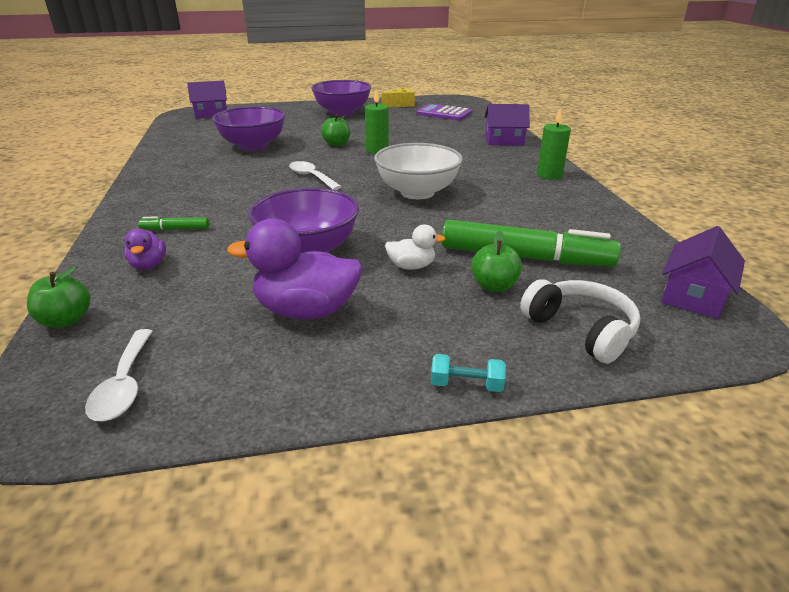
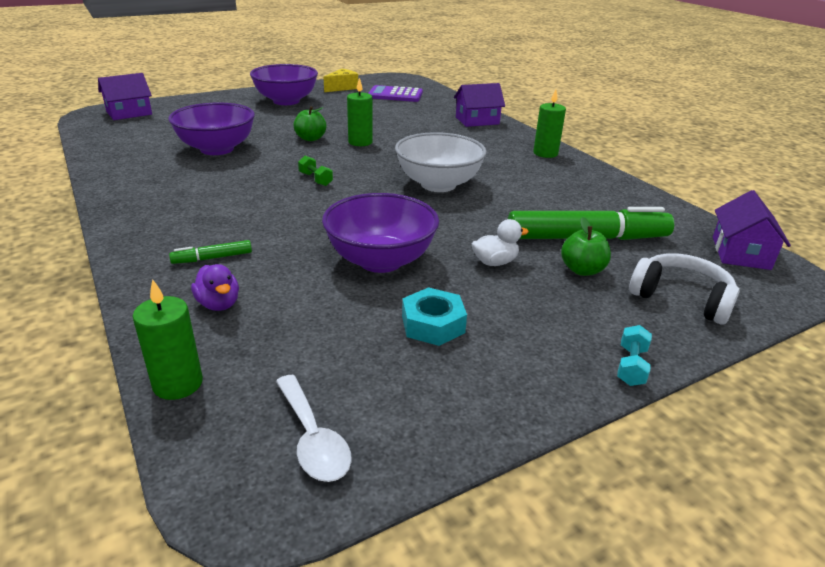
camera: 20 degrees left, 0 degrees up
green apple [27,267,91,328] -> green candle [133,279,203,400]
purple duck [227,219,363,319] -> turquoise nut [402,287,467,346]
white spoon [289,161,342,190] -> green dumbbell [298,156,333,186]
turquoise dumbbell [431,354,506,392] -> turquoise dumbbell turned 60 degrees counterclockwise [617,325,652,386]

